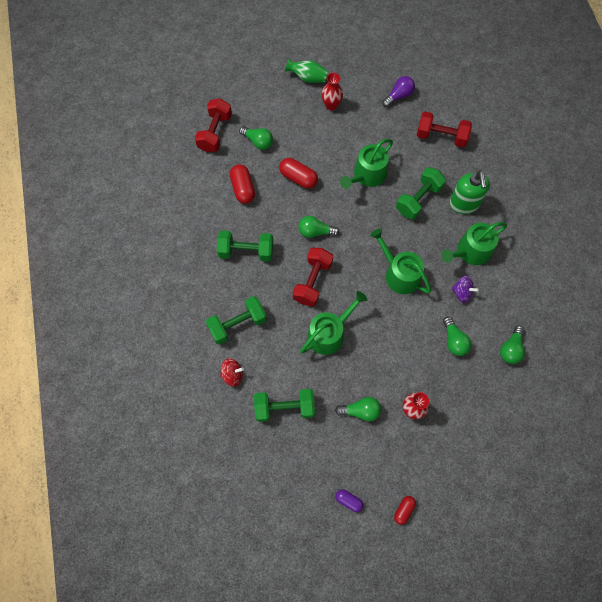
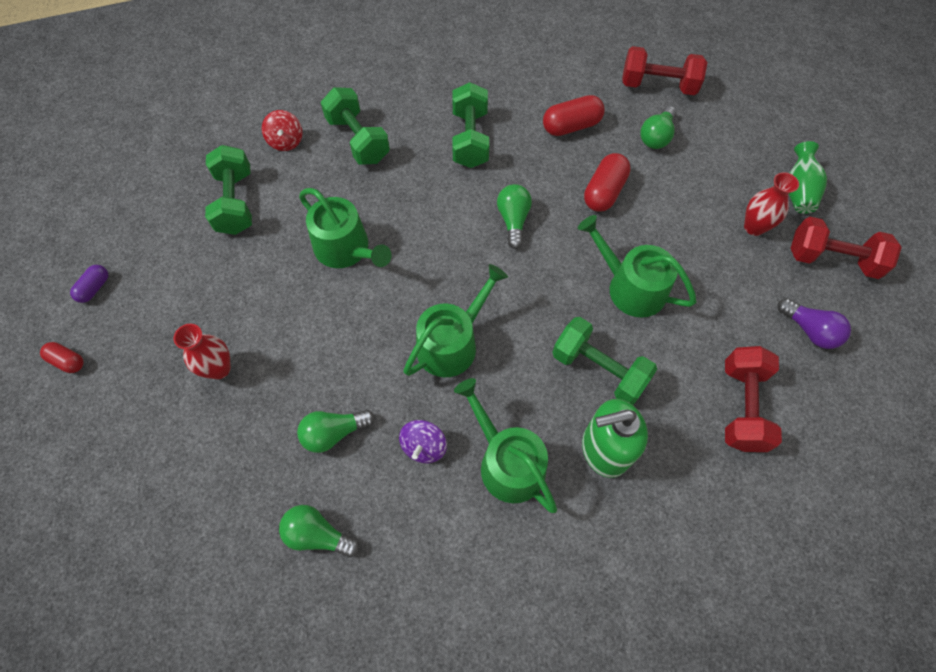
camera: 85 degrees right, 5 degrees down
red dumbbell [293,247,333,306] -> red dumbbell moved to [791,217,902,279]
green light bulb [335,397,381,422] -> none

